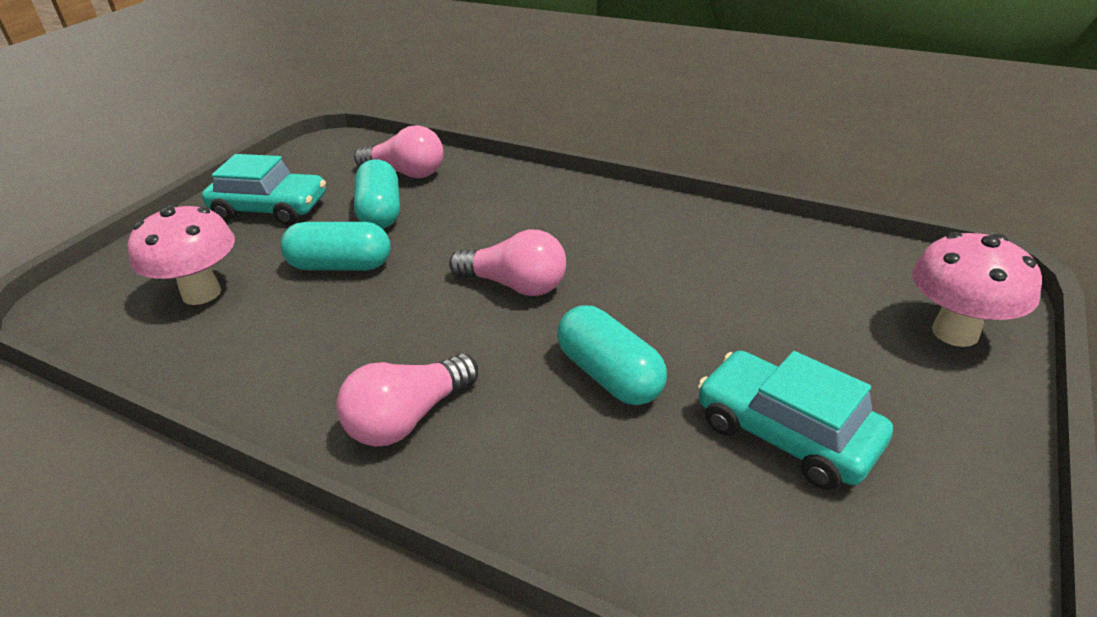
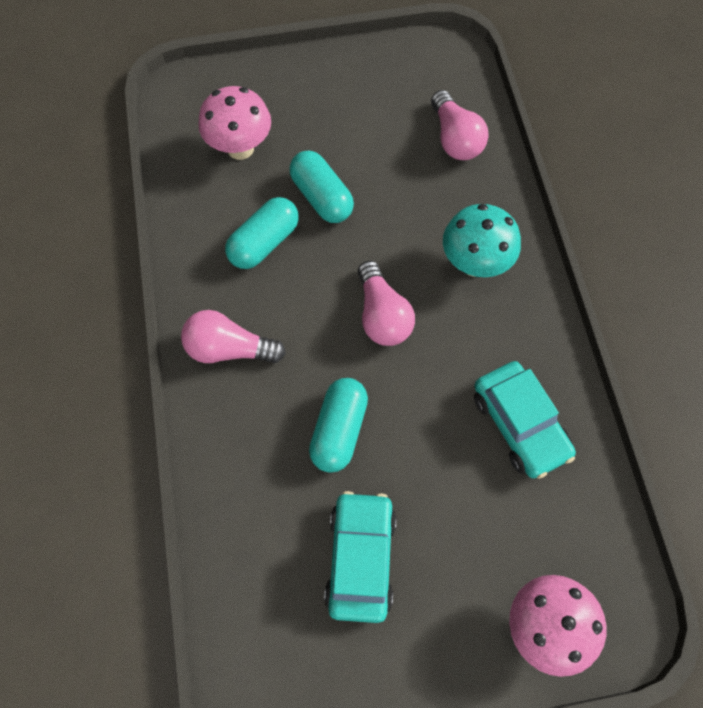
camera: 50 degrees right, 30 degrees up
turquoise car [202,154,326,225] -> turquoise car moved to [474,361,576,479]
turquoise capsule [354,159,400,229] -> turquoise capsule moved to [225,197,299,269]
none -> turquoise mushroom [443,204,521,277]

